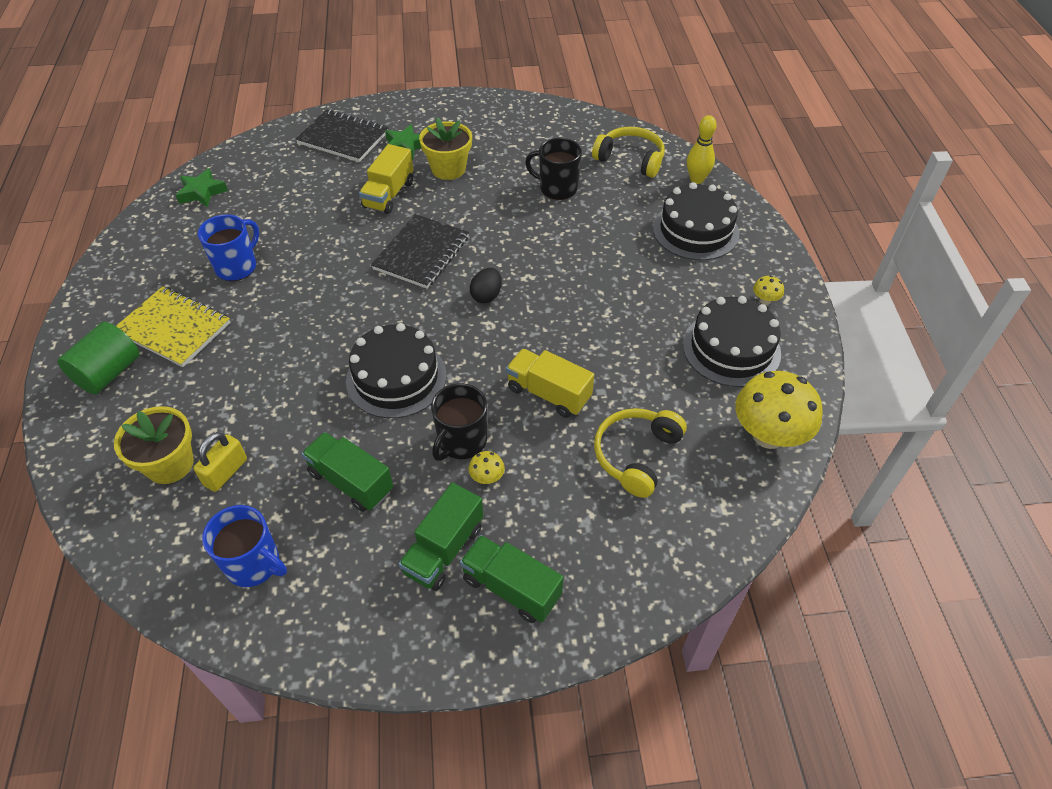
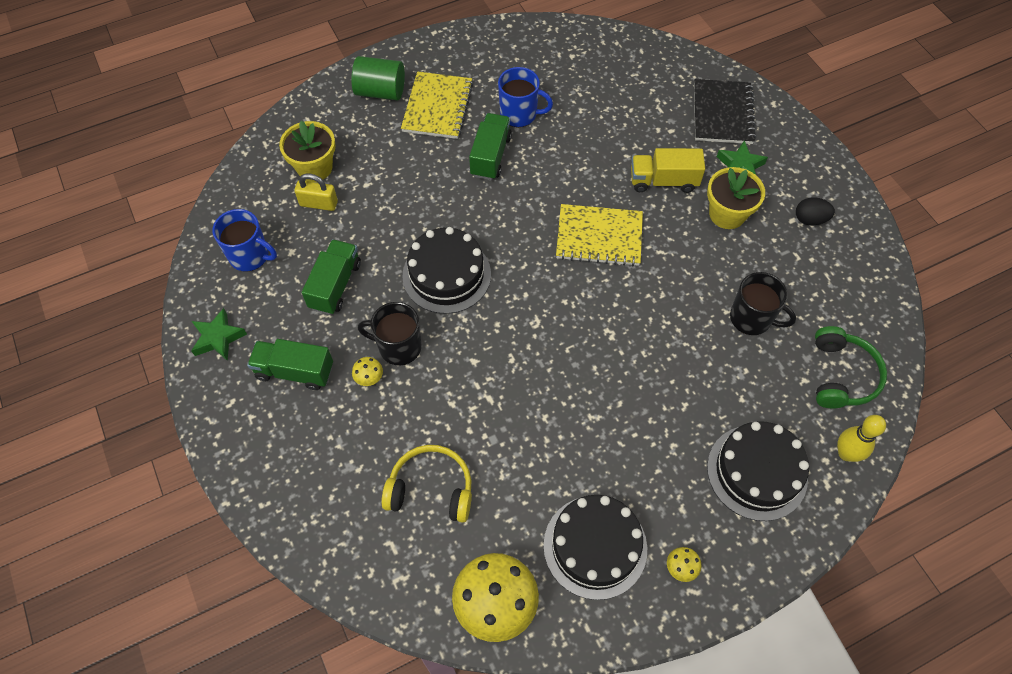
camera: 70 degrees right, 10 degrees up
green star [176,168,228,208] -> green star moved to [191,308,247,361]
blue mug [202,505,287,587] -> blue mug turned 75 degrees counterclockwise [213,209,277,271]
black notebook [371,214,469,289] -> yellow notebook [556,204,643,266]
green truck [460,535,564,623] -> green truck moved to [469,113,512,180]
black egg [470,268,502,303] -> black egg moved to [796,197,835,225]
yellow truck [506,349,594,418] -> none
black mug [525,138,582,200] -> black mug turned 120 degrees clockwise [730,272,796,335]
yellow headphones [592,127,664,178] -> green headphones [815,326,887,409]

